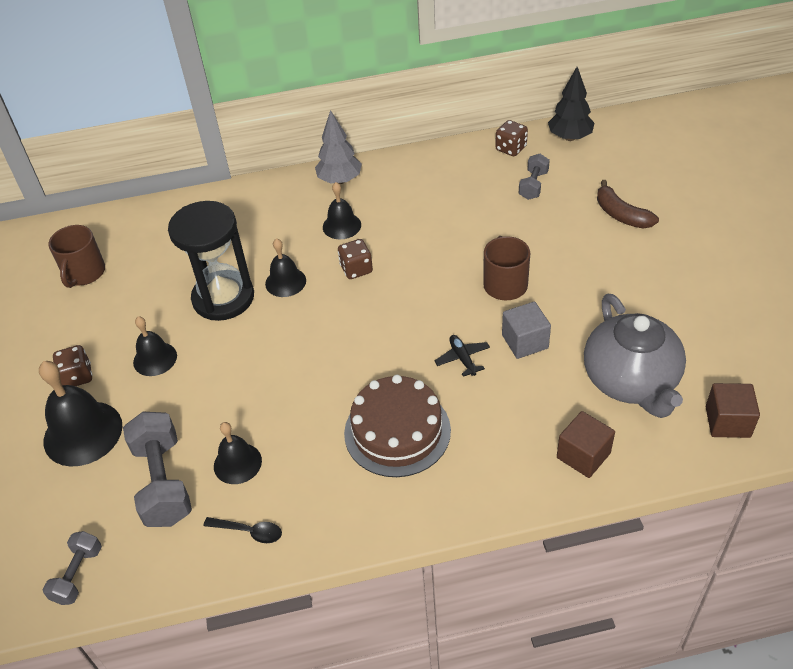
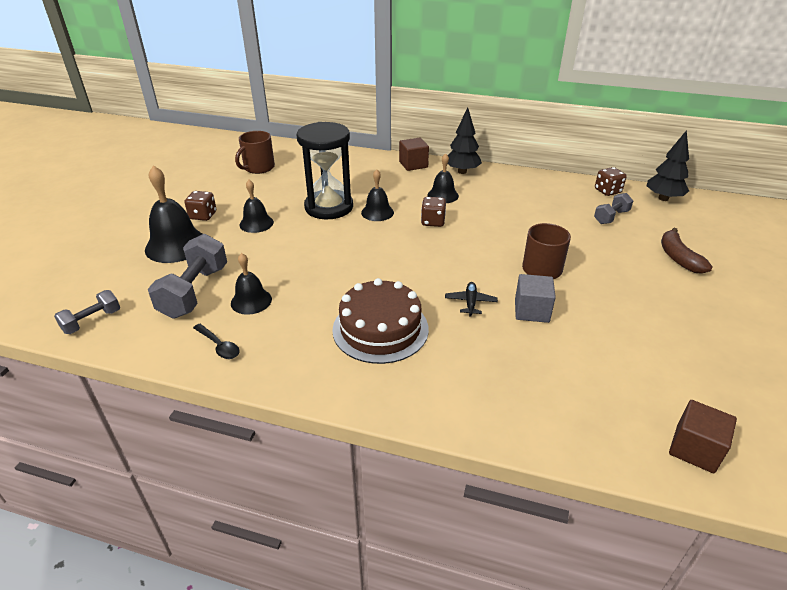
camera: 25 degrees right, 10 degrees down
grey tree [315,110,362,184] -> black tree [448,107,482,174]
brown cube [557,411,615,478] -> brown cube moved to [399,138,429,171]
grey teapot [584,294,686,418] -> none

